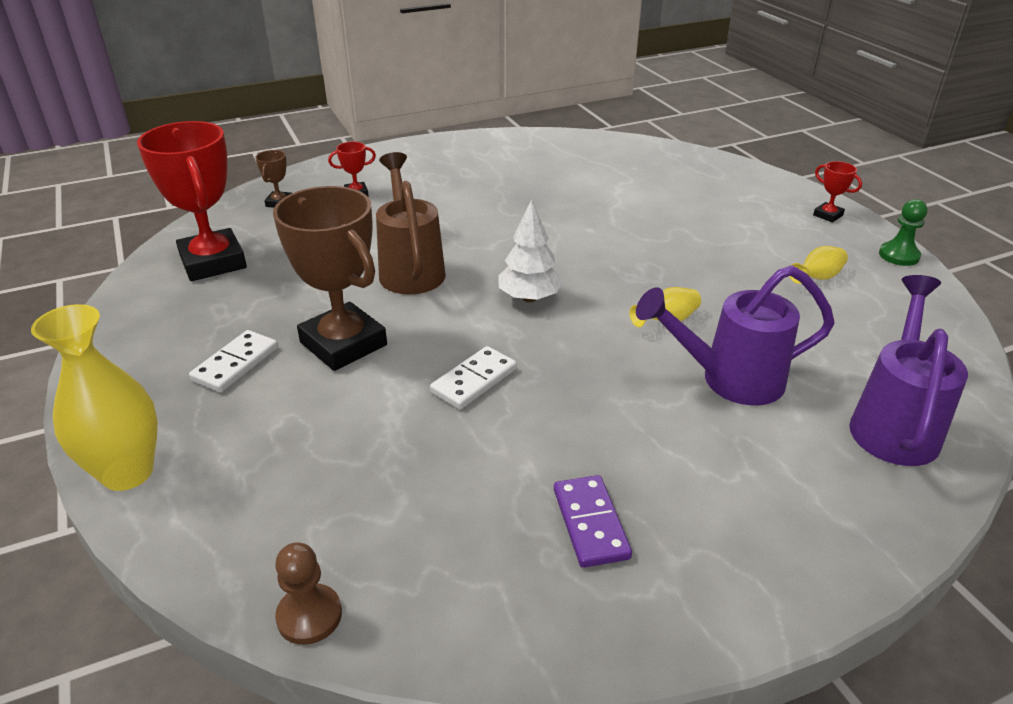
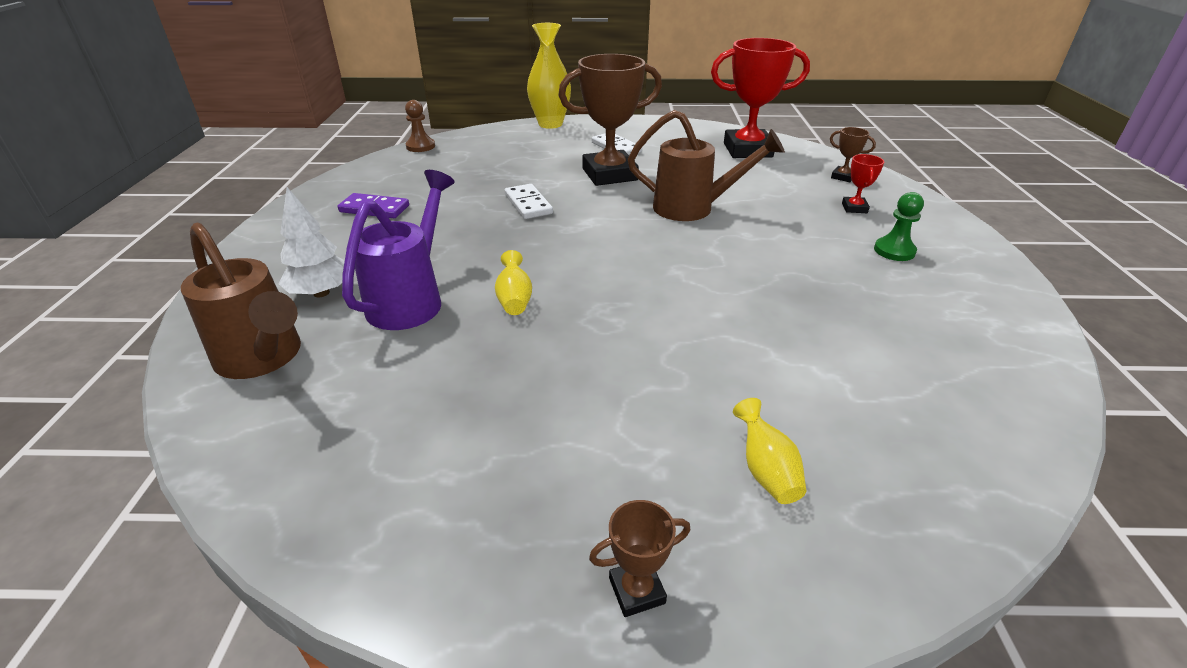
camera: 115 degrees right, 0 degrees up
white tree [498,199,563,302] -> white tree moved to [278,187,345,298]
yellow vase [789,246,848,284] -> yellow vase moved to [733,398,807,504]
red trophy [813,161,862,222] -> brown trophy [589,500,690,617]
purple watering can [849,275,968,466] -> brown watering can [181,223,301,379]
green pawn [879,199,928,266] -> green pawn moved to [874,192,924,261]

